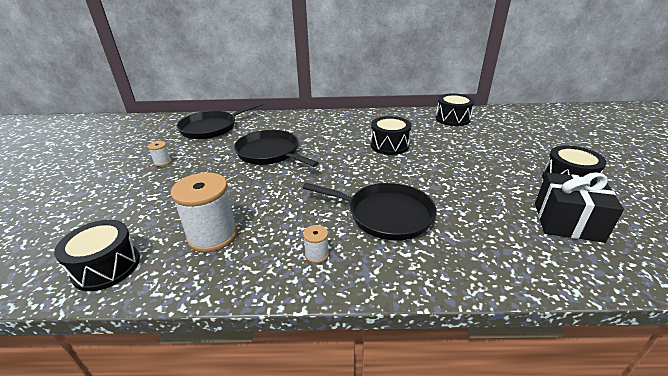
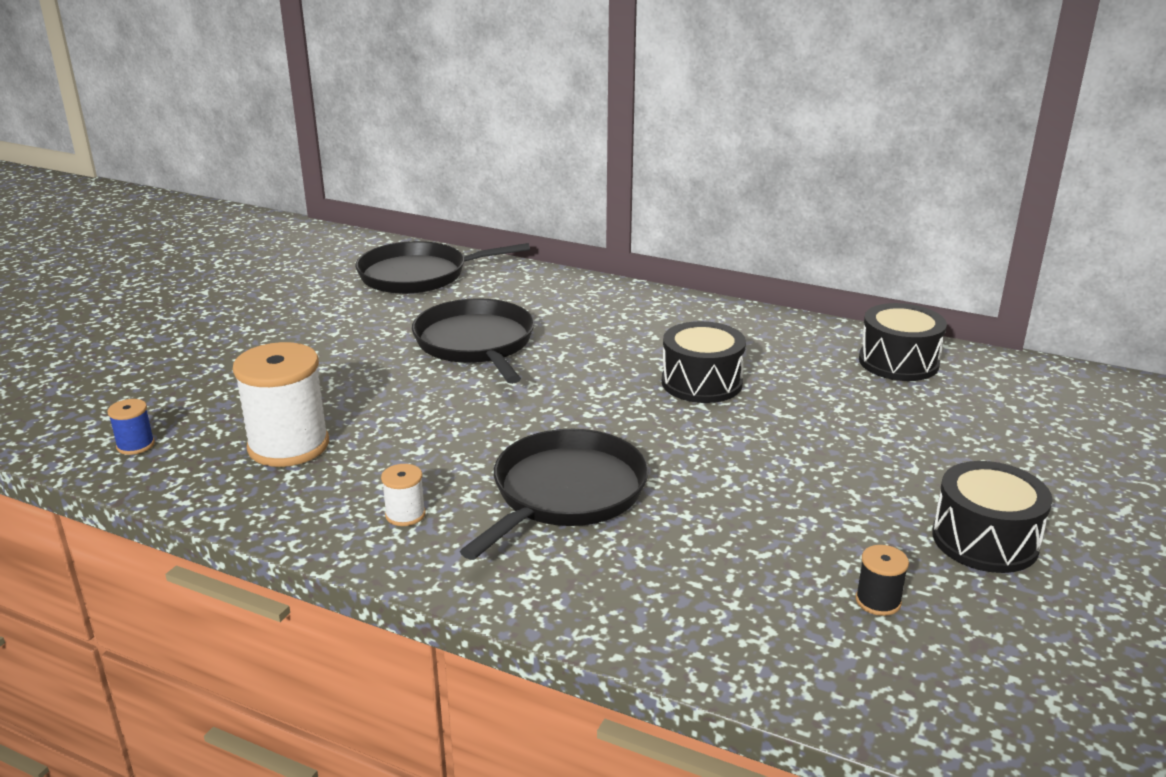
camera: 25 degrees right, 5 degrees down
black drum [54,220,140,291] -> blue spool [107,399,155,455]
white spool [148,141,171,167] -> none
black pan [303,183,437,241] -> black pan turned 105 degrees counterclockwise [460,429,649,560]
black gift [535,172,624,243] -> black spool [856,545,909,616]

